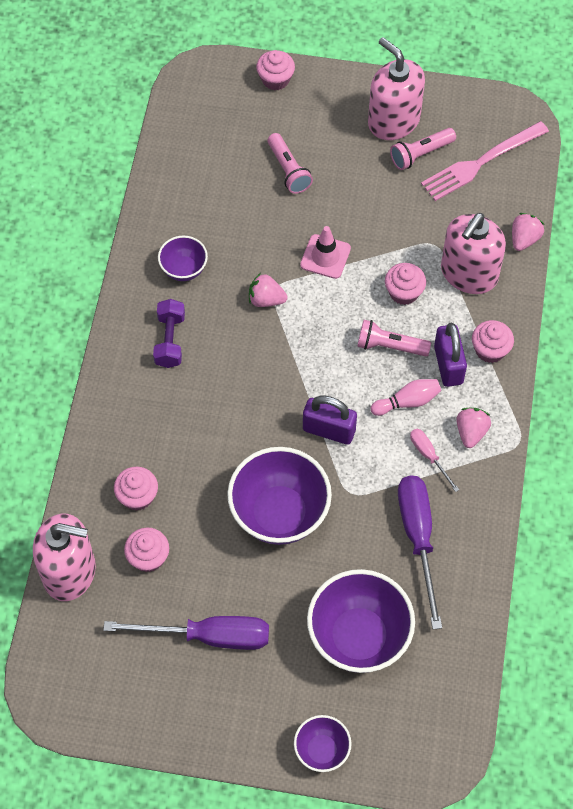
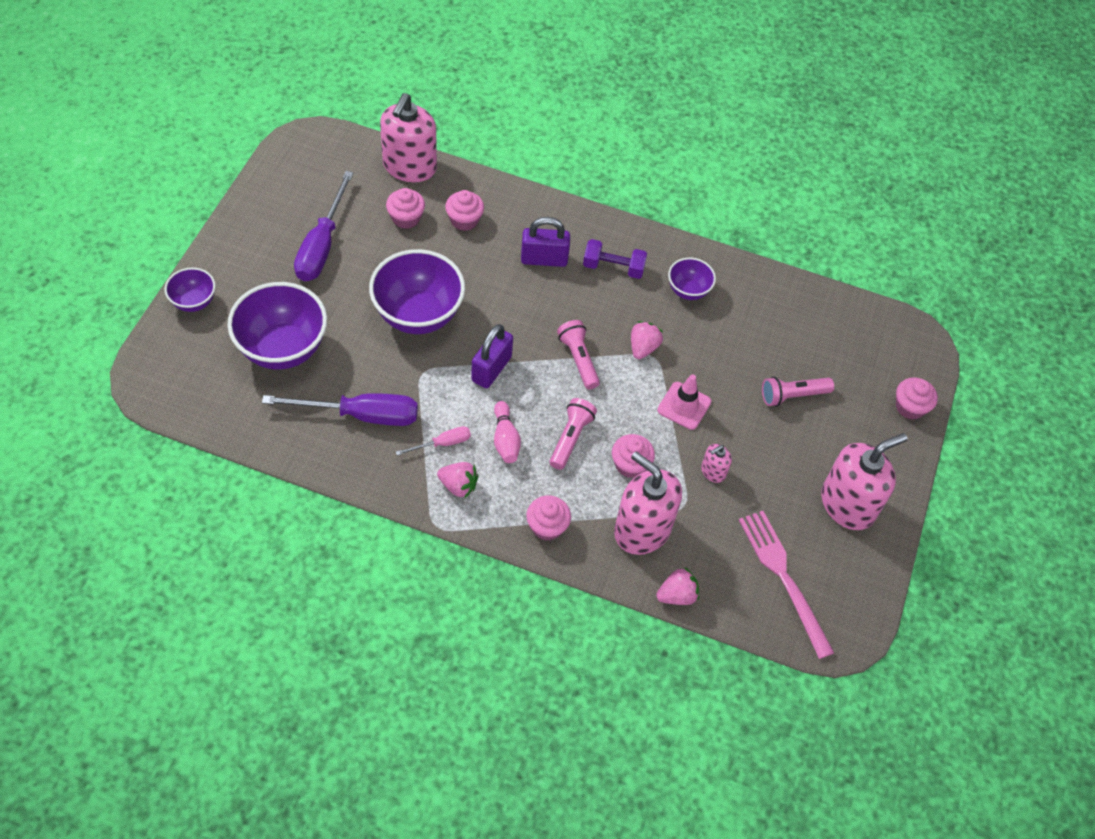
camera: 95 degrees right, 5 degrees down
pink flashlight [390,128,456,170] -> pink flashlight moved to [557,320,600,390]
purple padlock [434,323,467,387] -> purple padlock moved to [521,217,570,267]
pink strawberry [512,213,545,251] -> pink strawberry turned 60 degrees counterclockwise [656,567,699,605]
none -> pink soap dispenser [701,444,732,483]

